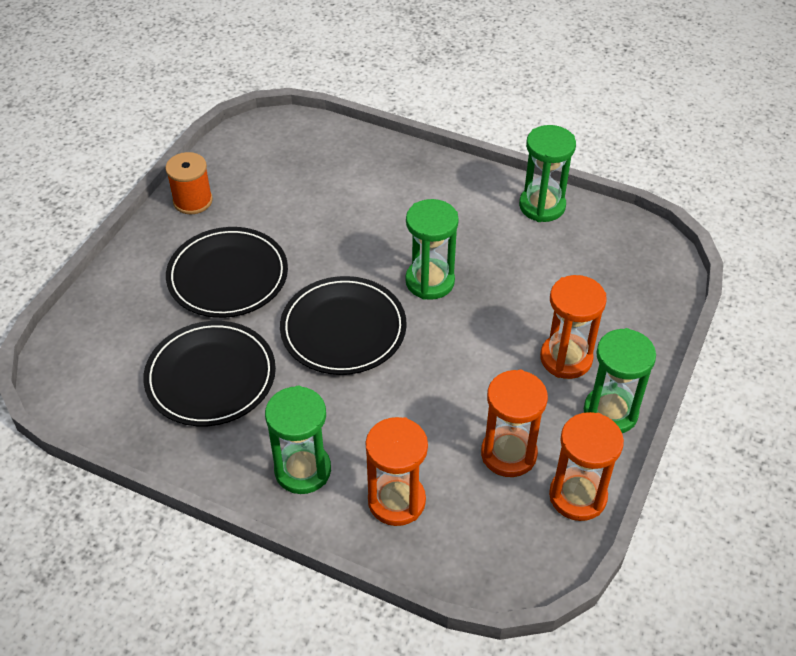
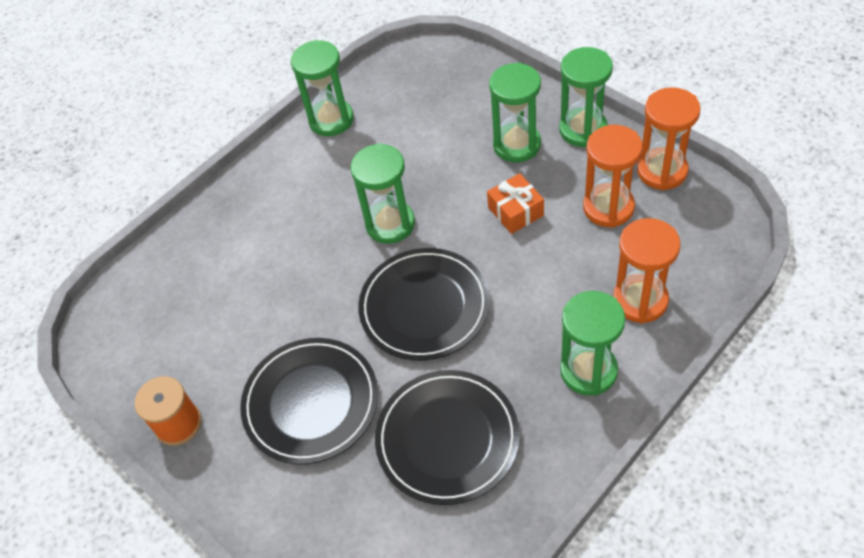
camera: 65 degrees left, 5 degrees up
orange hourglass [540,275,607,379] -> green hourglass [489,62,541,162]
none -> orange gift [487,173,544,234]

